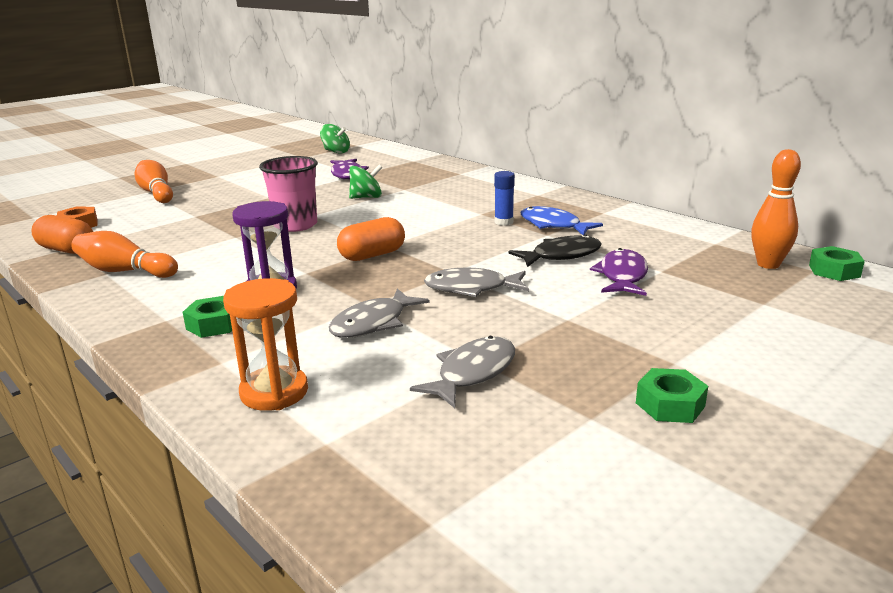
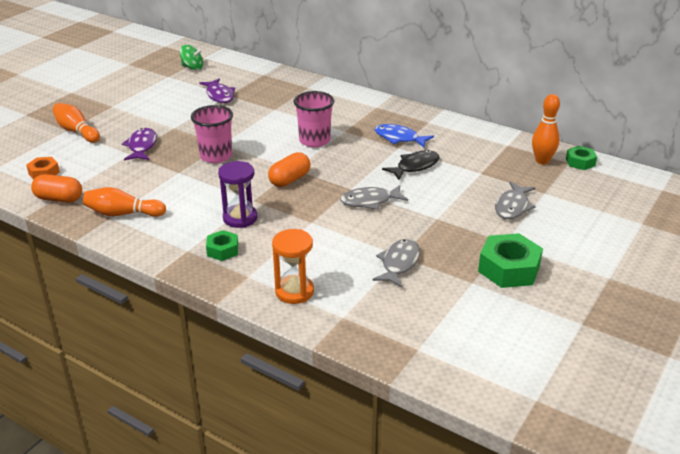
camera: 15 degrees left, 10 degrees up
grey fish [329,288,430,338] -> grey fish moved to [495,182,536,219]
green spinning top [349,165,382,199] -> none
blue glue stick [494,171,515,226] -> none
purple fish [590,248,648,296] -> purple fish moved to [122,128,157,160]
green nut [636,368,708,423] -> green nut [478,233,543,288], size x1.77
none -> pink cup [294,91,334,147]

